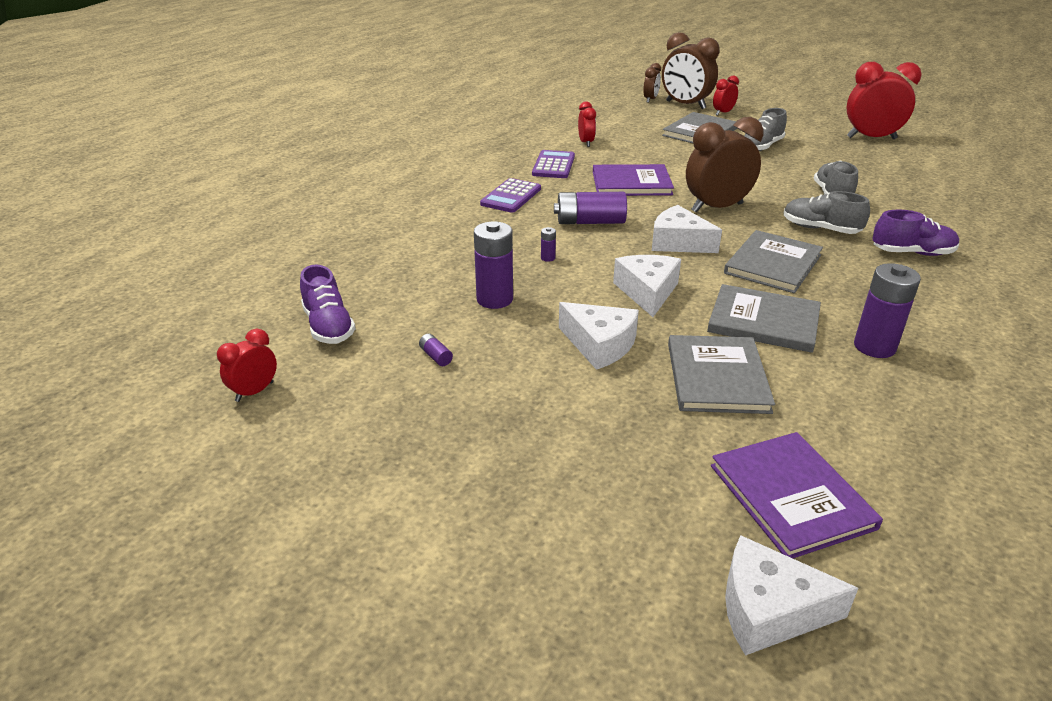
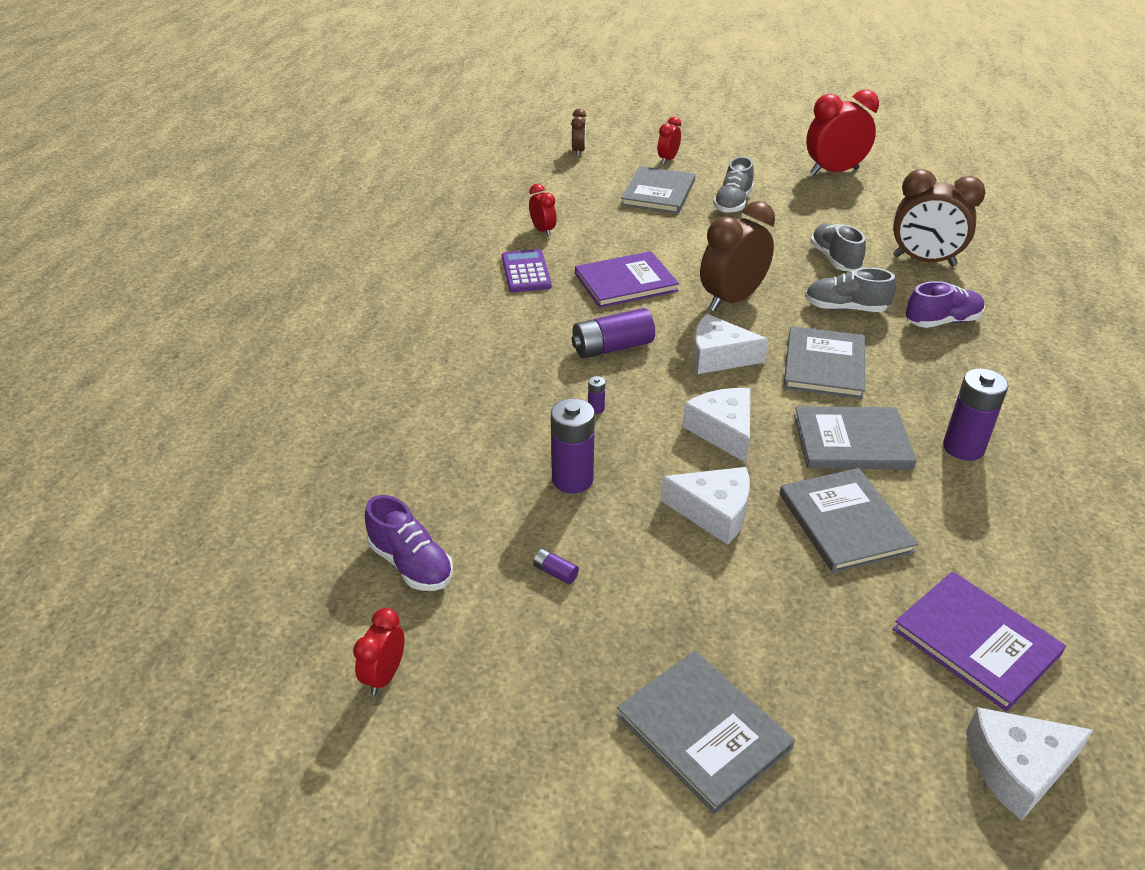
camera: 20 degrees left, 5 degrees up
purple calculator [480,178,541,213] -> none
brown clock [662,32,720,109] -> brown clock moved to [893,169,986,266]
none -> grey book [617,651,795,815]

